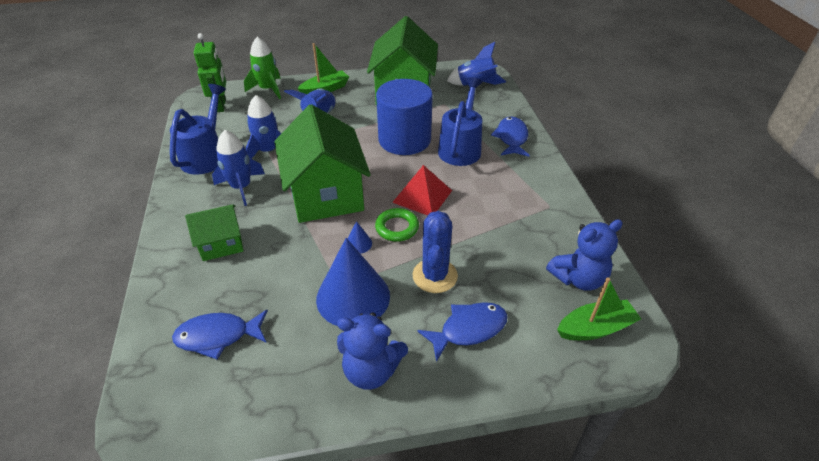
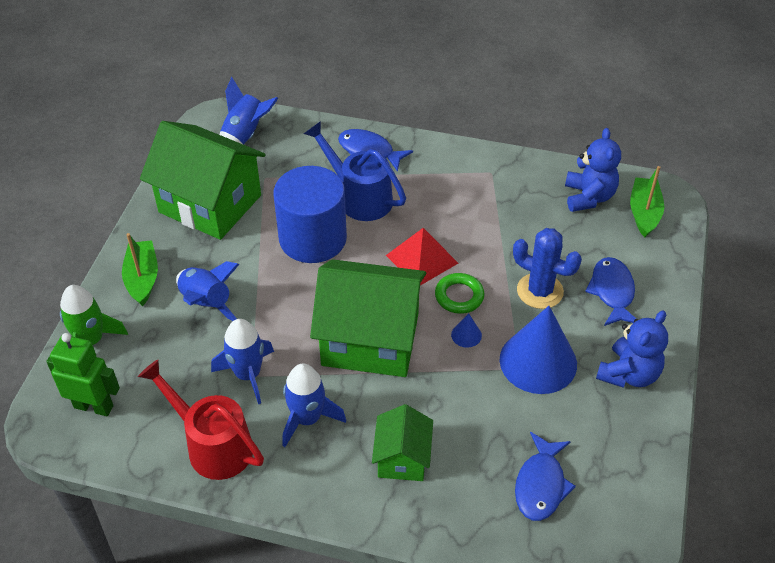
camera: 65 degrees left, 5 degrees up
blue watering can [170,84,226,175] -> red watering can [138,359,264,480]

